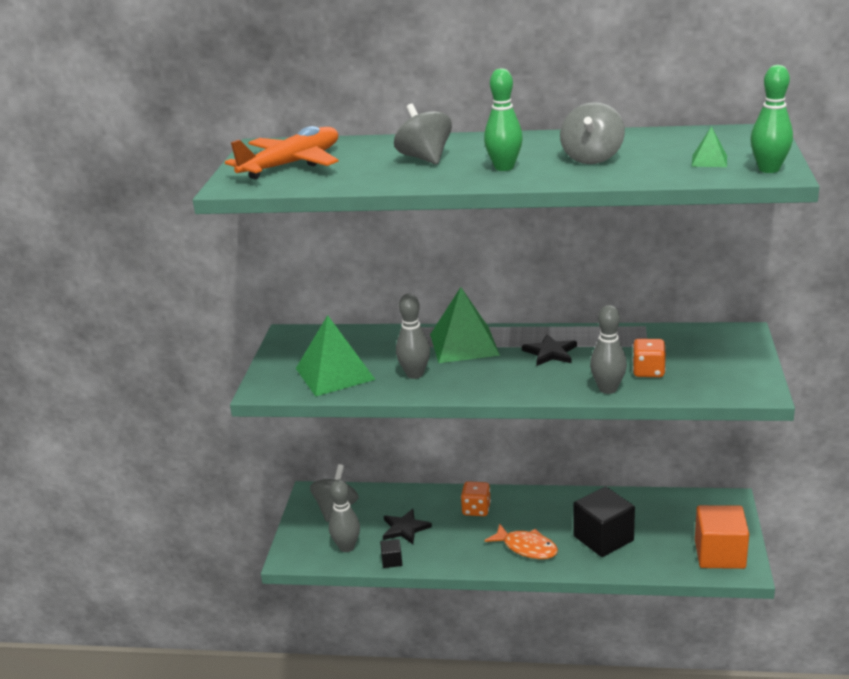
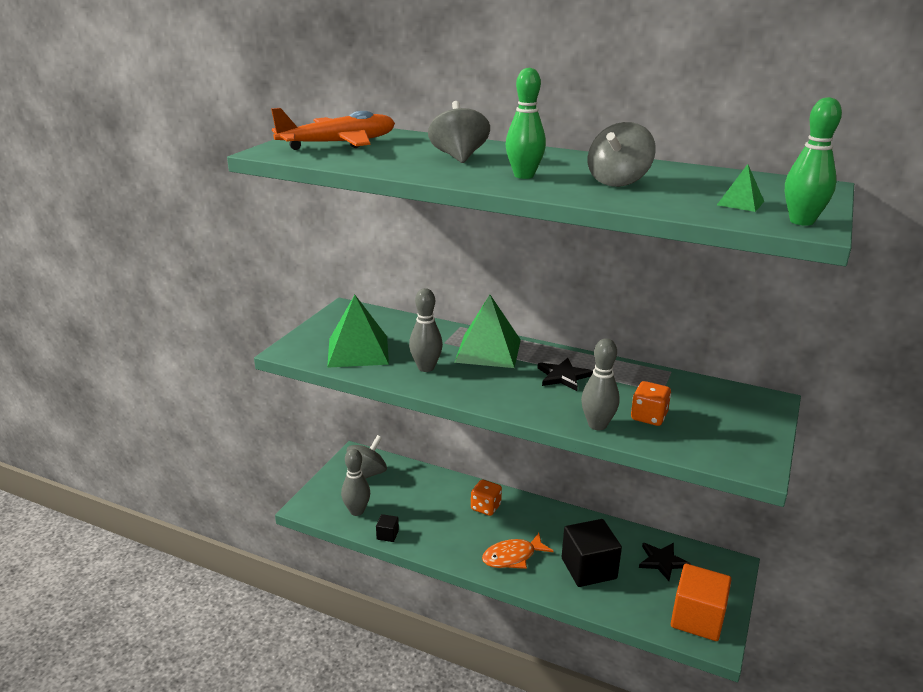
camera: 15 degrees right, 0 degrees up
black star [383,509,432,544] -> black star moved to [639,543,691,581]
orange fish [484,524,558,559] -> orange fish turned 105 degrees clockwise [482,533,554,569]

